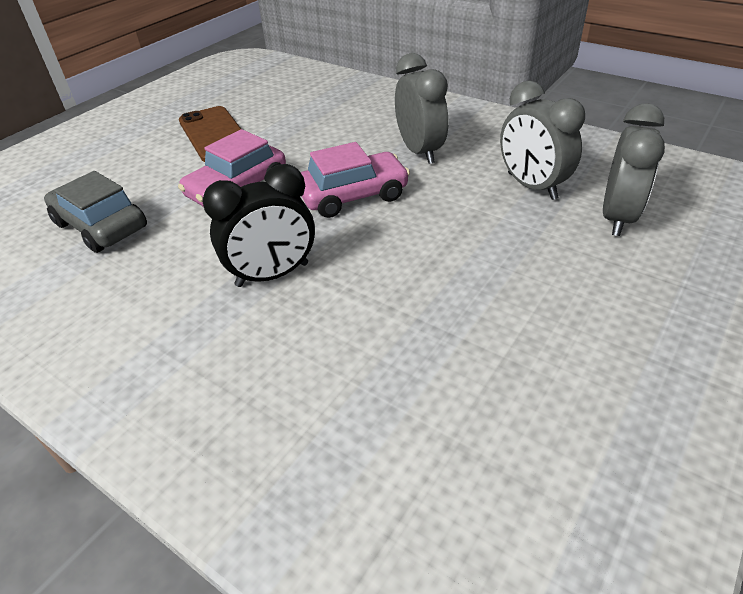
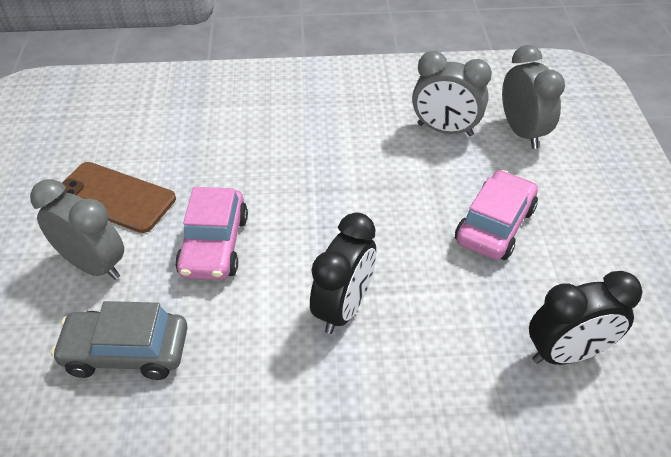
camera: 40 degrees left, 5 degrees up
pink car [300,142,410,218] -> pink car moved to [455,170,538,260]
grey clock [395,53,448,164] -> grey clock moved to [30,179,124,280]
none -> black clock [529,271,643,365]

